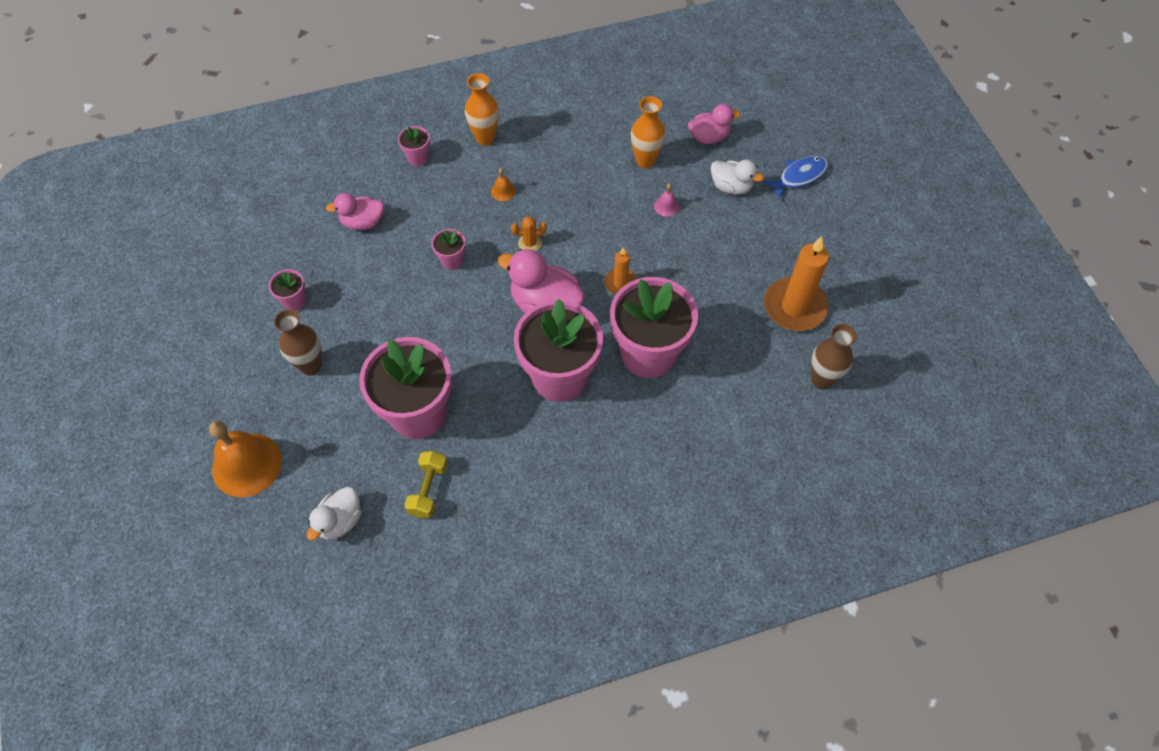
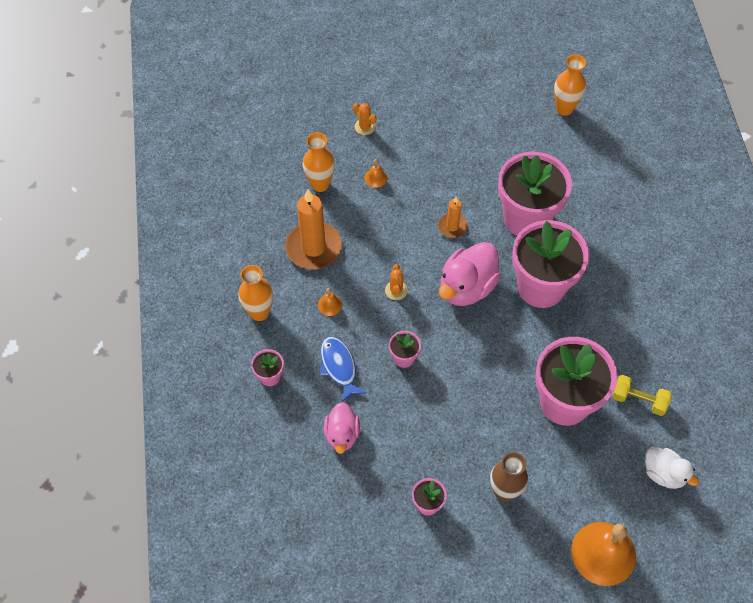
camera: 80 degrees left, 0 degrees up
pink bell [654,183,679,217] -> orange bell [365,159,387,188]
pink duck [688,104,741,144] -> none
white duck [711,160,764,195] -> orange cactus [353,103,376,135]
blue fish [763,156,828,199] -> blue fish moved to [320,337,367,402]
orange candle [764,236,829,331] -> orange candle moved to [285,190,342,269]
brown vase [811,324,857,389] -> orange vase [554,54,586,116]

